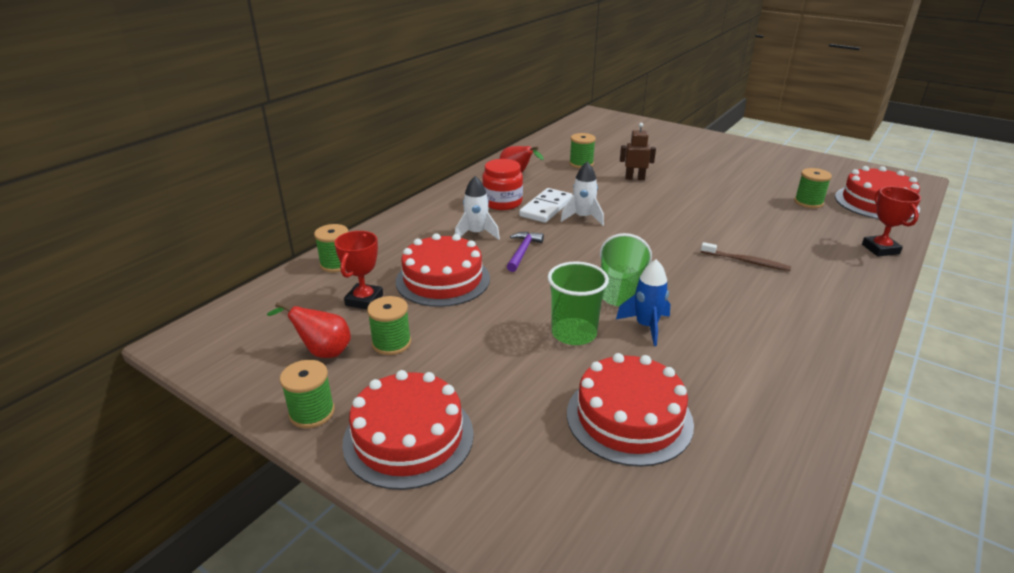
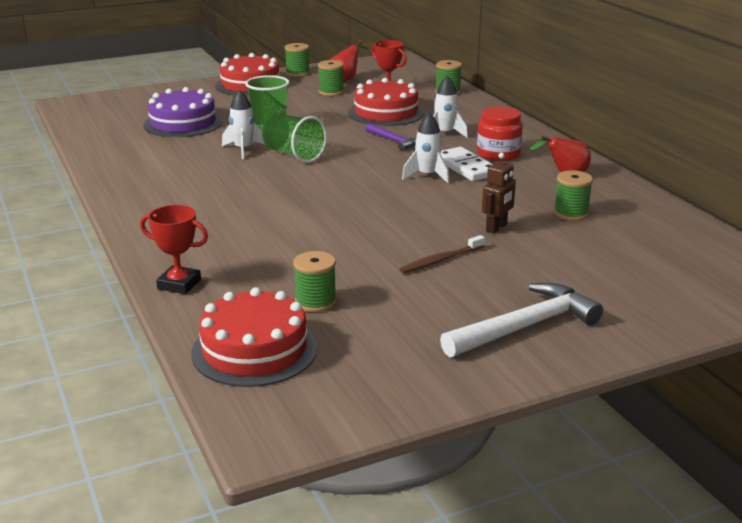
camera: 120 degrees right, 5 degrees down
red cake [567,353,694,467] -> purple cake [143,87,223,137]
blue rocket [616,259,670,346] -> white rocket [222,90,265,159]
brown toothbrush [701,242,791,271] -> brown toothbrush moved to [400,235,485,273]
none -> white hammer [440,283,603,357]

